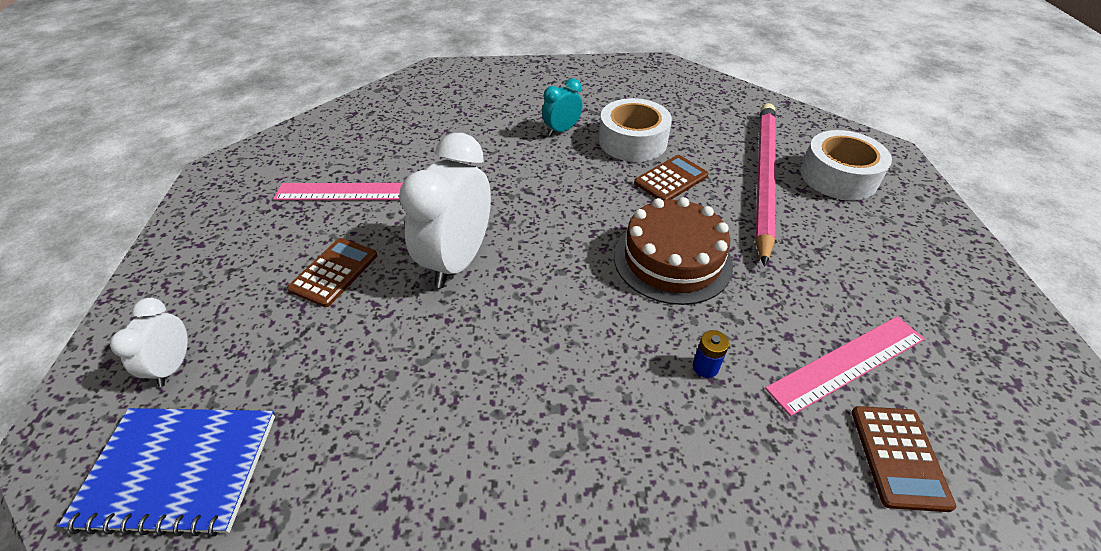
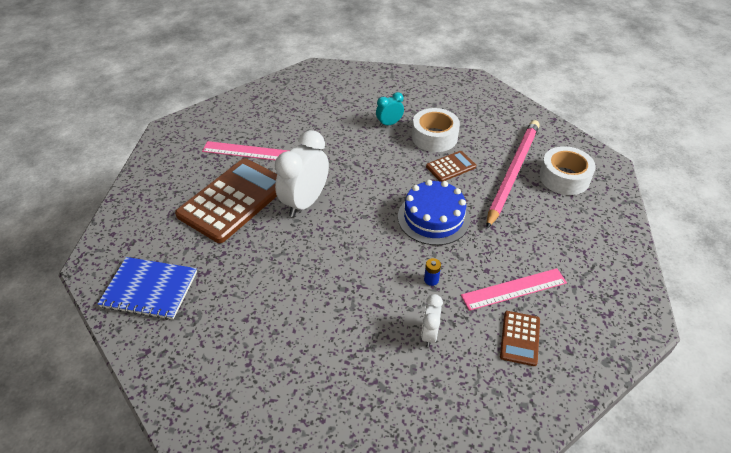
camera: 10 degrees right, 0 degrees up
white clock [110,298,188,387] -> white clock moved to [421,294,443,347]
brown calculator [287,238,377,307] -> brown calculator [175,158,277,243], size x2.16
brown cake [614,197,733,305] -> blue cake [398,180,470,245]

